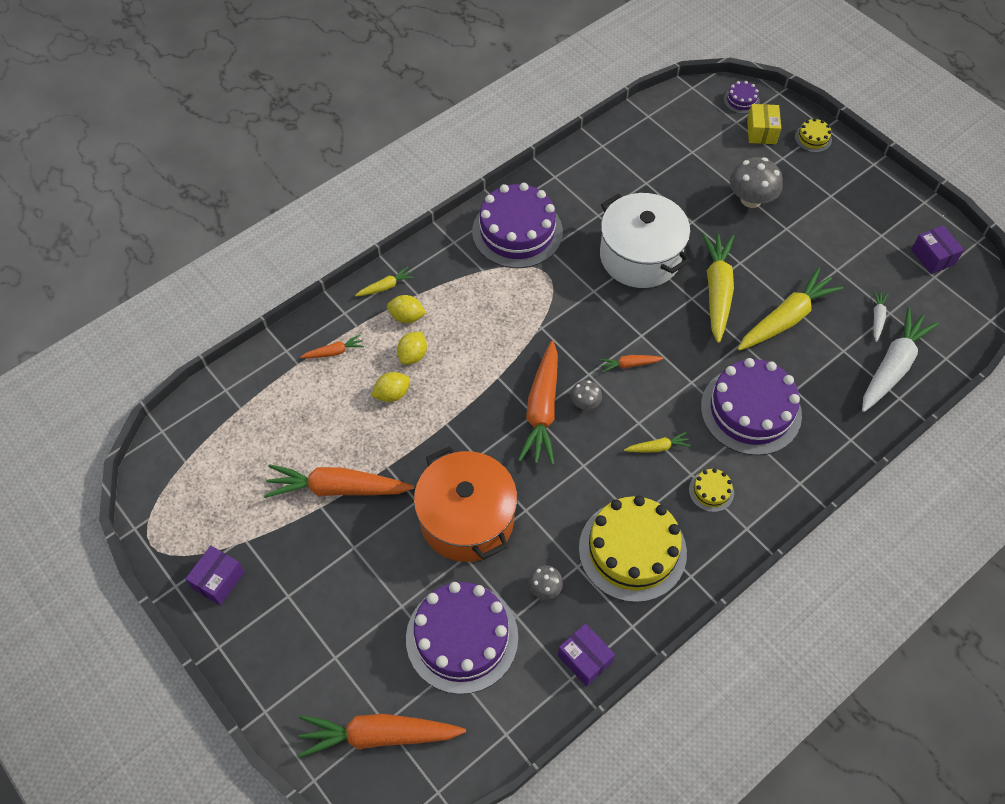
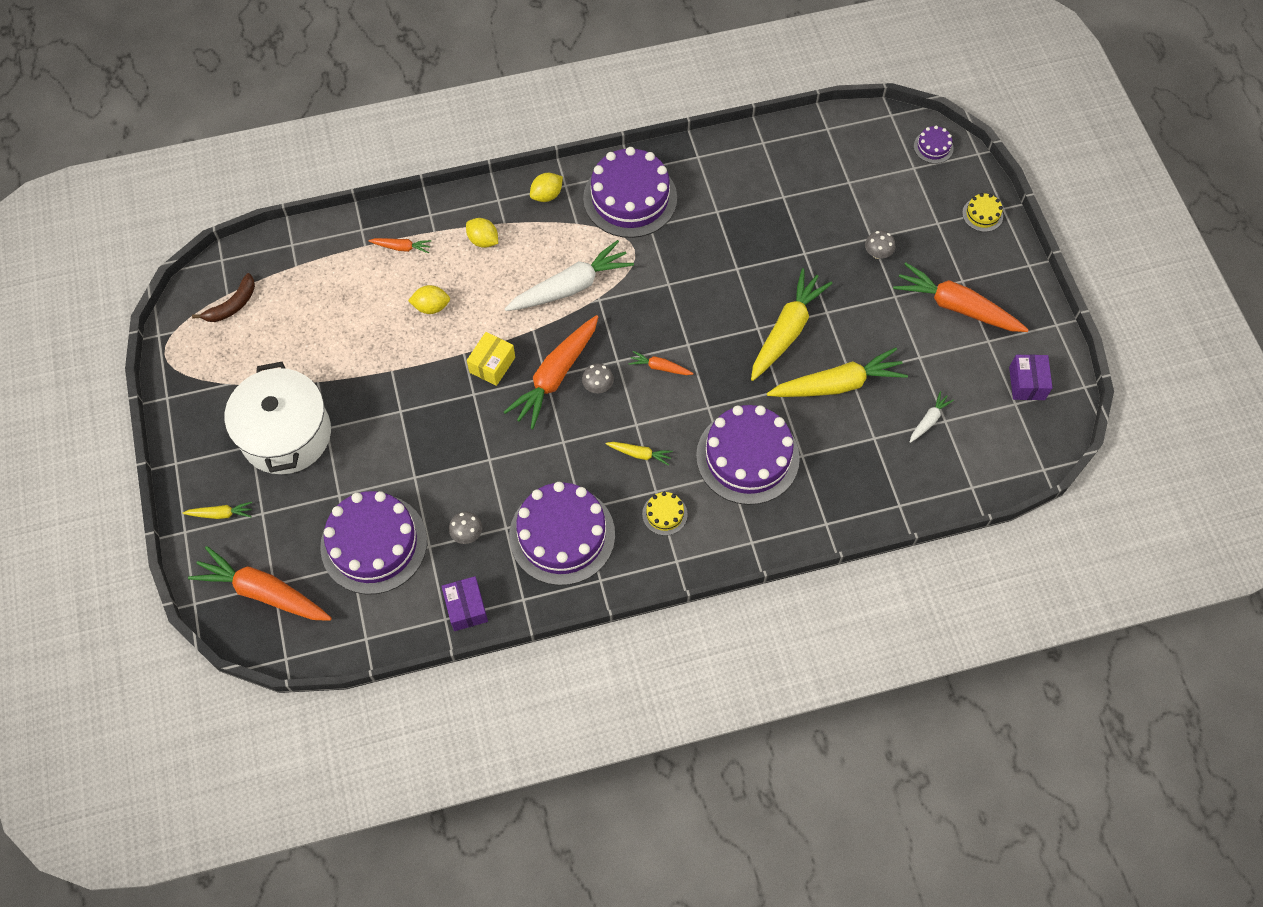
camera: 25 degrees right, 5 degrees up
purple box [185,546,245,605] -> none
orange carrot [264,464,414,498] -> orange carrot moved to [893,263,1029,332]
yellow carrot [355,267,414,296] -> yellow carrot moved to [183,502,252,519]
yellow lemon [397,332,427,364] -> yellow lemon moved to [530,173,563,202]
orange pot [414,446,517,562] -> none
yellow cake [579,496,687,602] -> purple cake [509,482,615,585]
white pot [600,193,690,288] -> white pot moved to [225,362,331,474]
grey mushroom [730,157,783,208] -> grey mushroom [865,231,895,259], size x0.54
yellow box [747,104,781,144] -> yellow box moved to [467,332,515,386]
white carrot [862,307,939,412] -> white carrot moved to [505,240,634,311]
none -> brown banana [192,273,255,322]

